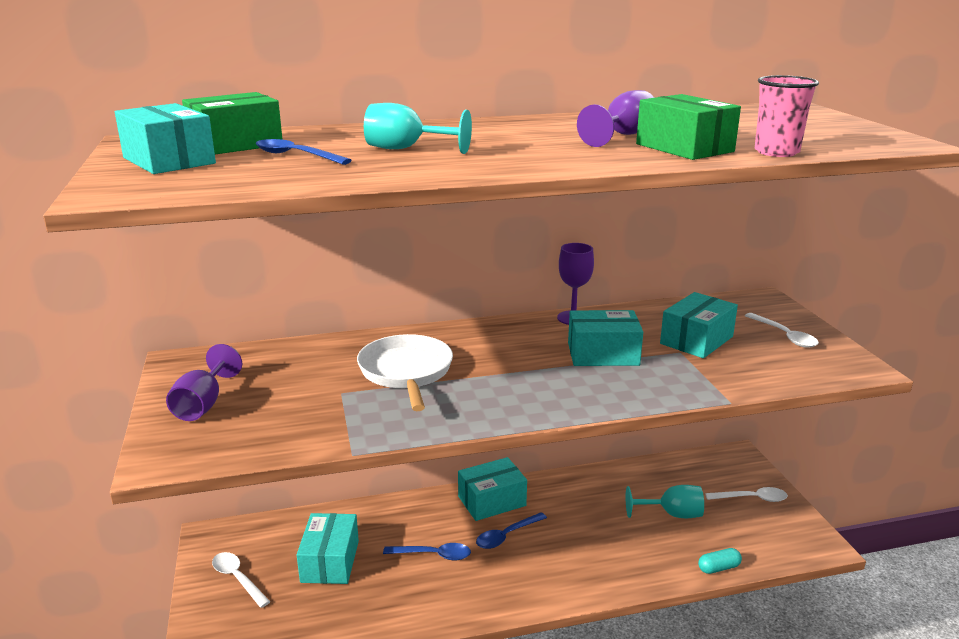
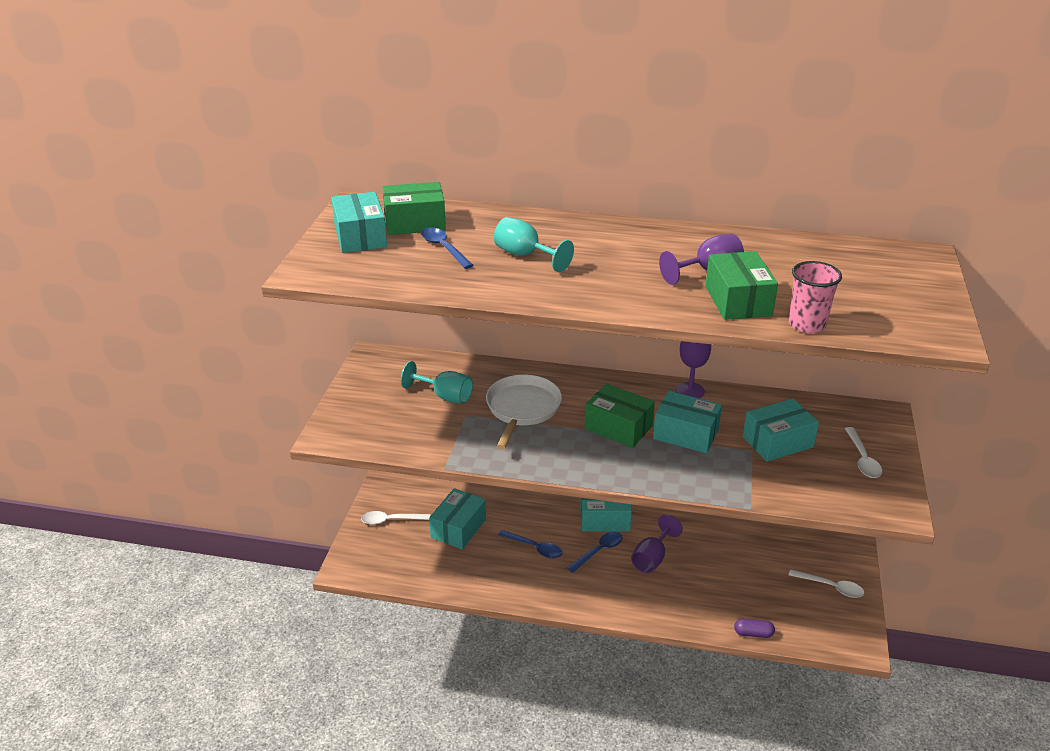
camera: 25 degrees right, 10 degrees up
purple goblet [166,344,242,421] -> purple goblet moved to [631,515,683,573]
white spoon [212,552,271,608] -> white spoon turned 75 degrees counterclockwise [361,511,430,525]
blue spoon [476,512,547,549] -> blue spoon turned 150 degrees clockwise [567,531,623,573]
turquoise goblet [626,485,704,518] -> turquoise goblet moved to [401,361,473,404]
turquoise capsule [698,548,742,574] -> purple capsule [734,619,775,638]
none -> green box [584,383,655,448]

